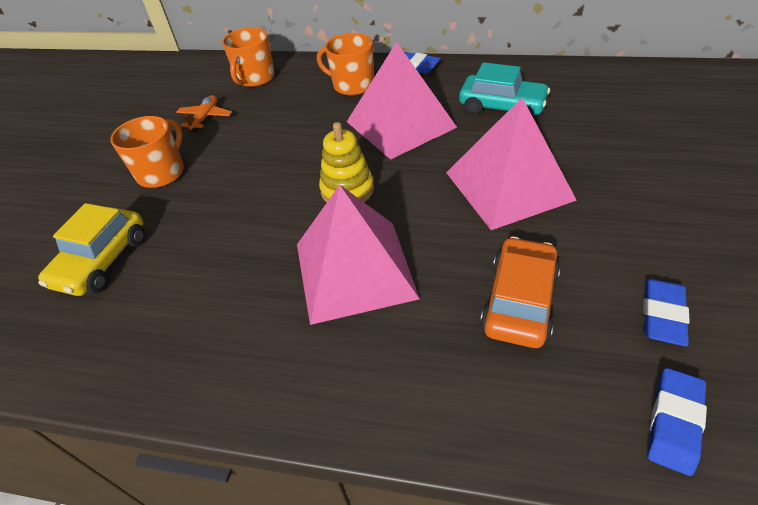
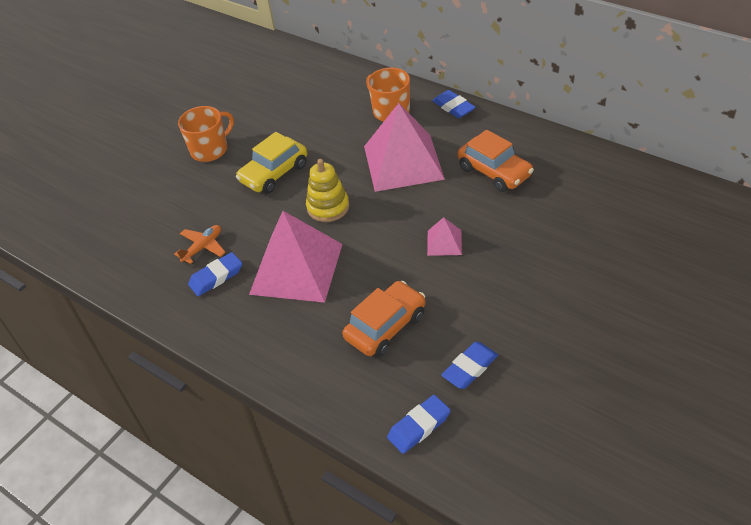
camera: 25 degrees right, 0 degrees up
yellow car [38,203,145,296] -> yellow car moved to [236,132,307,194]
orange plane [176,95,232,132] -> orange plane moved to [174,225,226,264]
orange mug [222,27,275,87] -> none
pink pyramid [446,98,577,230] -> pink pyramid [427,217,462,256], size x0.44
turquoise car [459,62,550,117] -> orange car [458,130,534,192]
none -> blue eraser [188,252,242,296]

